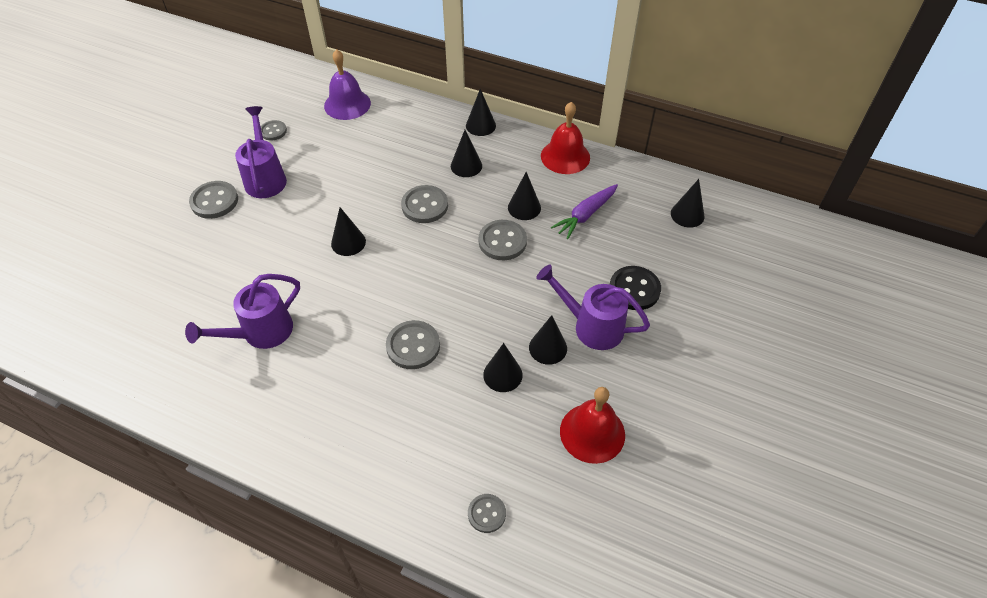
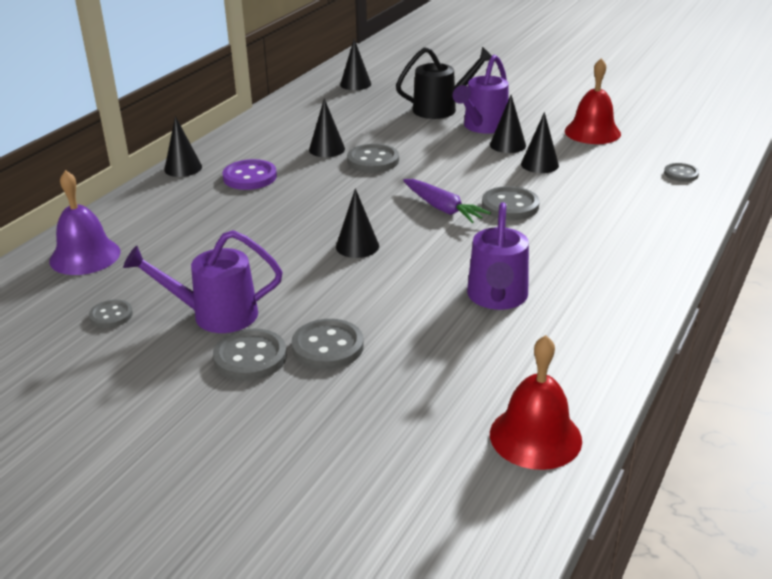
camera: 85 degrees left, 20 degrees down
purple watering can [185,274,300,349] -> purple watering can turned 45 degrees clockwise [467,202,529,310]
grey button [401,185,448,223] -> grey button moved to [291,319,364,369]
black cone [451,130,482,177] -> purple button [223,159,277,190]
red bell [541,102,590,174] -> red bell moved to [490,335,582,470]
purple carrot [551,184,618,239] -> purple carrot moved to [403,179,491,223]
black button [610,266,661,310] -> black watering can [396,47,492,119]

